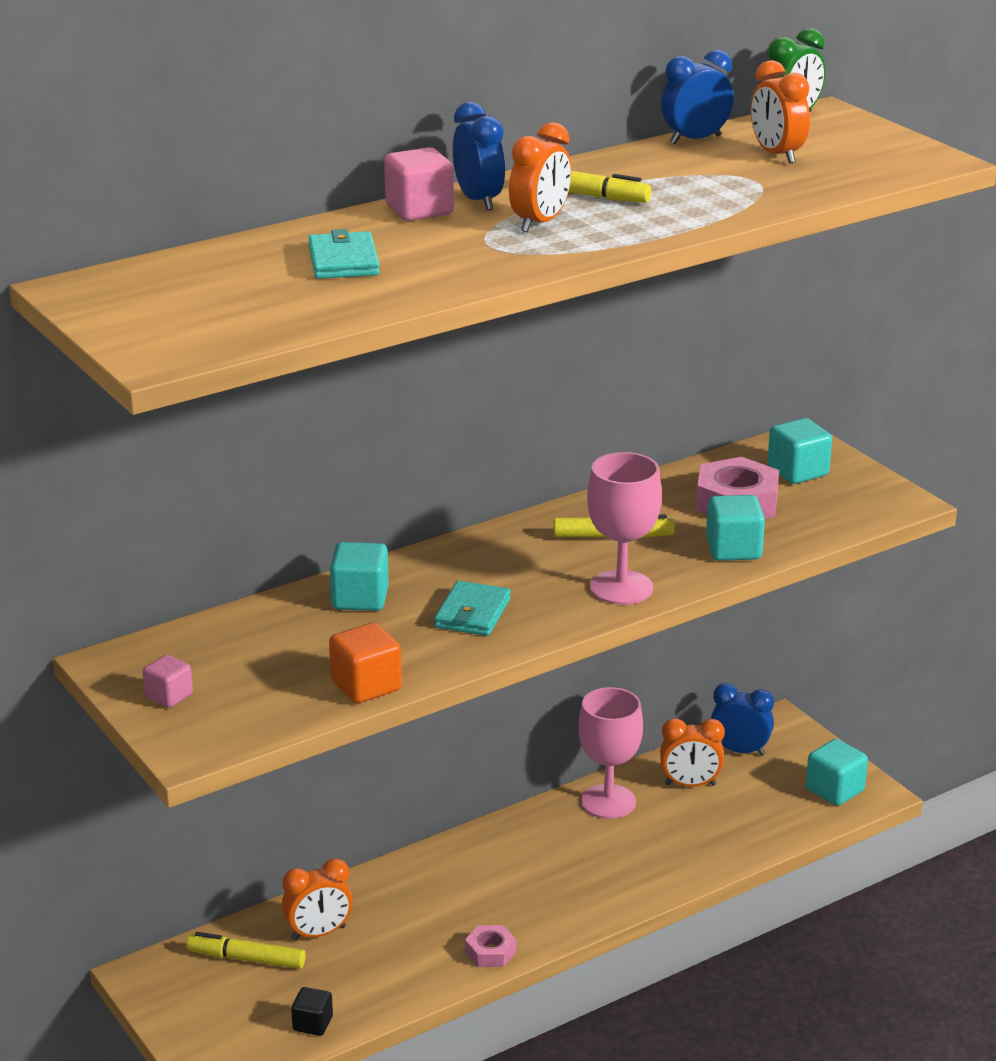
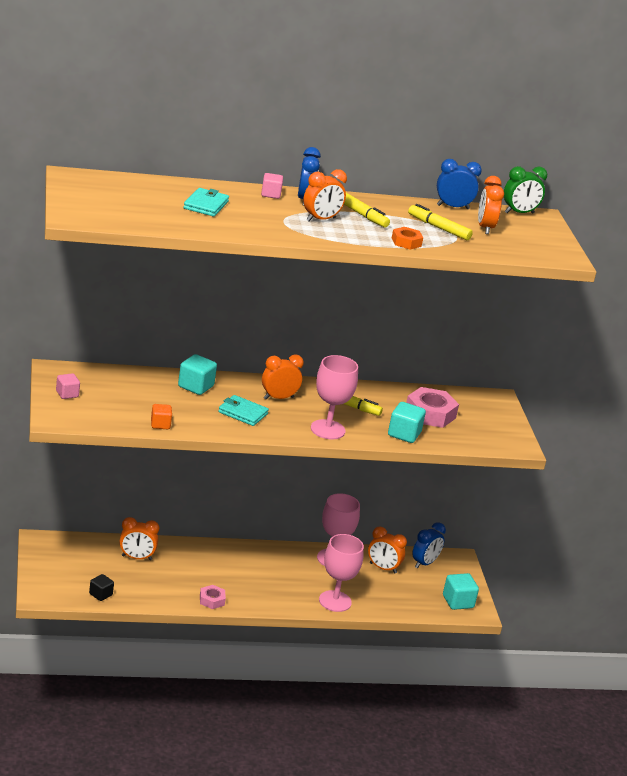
camera: 20 degrees right, 0 degrees up
yellow marker [187,932,306,969] -> yellow marker moved to [408,204,473,240]
orange cube [329,623,402,703] -> orange cube [151,404,172,429], size x0.65
pink cube [384,147,454,221] -> pink cube [261,173,283,199], size x0.65
turquoise wallet [434,581,511,636] -> turquoise wallet turned 75 degrees clockwise [218,395,269,426]
blue clock [711,683,774,756] -> blue clock turned 90 degrees clockwise [412,522,446,568]
turquoise cube [767,418,832,484] -> none
none -> orange clock [262,354,304,399]
none -> pink goblet [319,534,364,612]
none -> orange nut [392,227,423,250]

